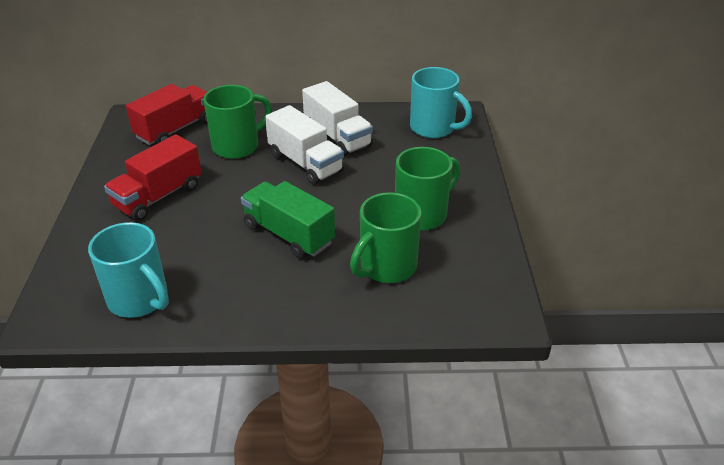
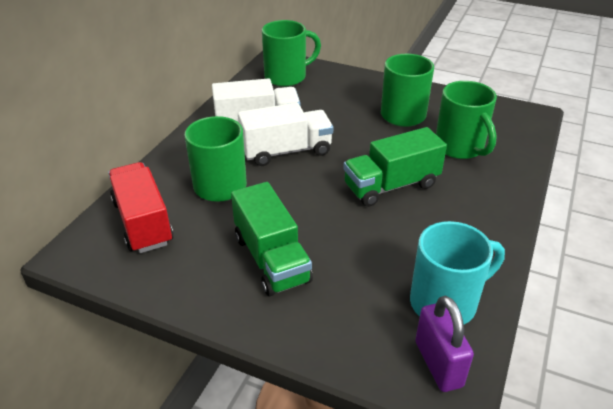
camera: 65 degrees left, 0 degrees up
red truck [104,134,202,221] -> green truck [231,182,313,296]
turquoise mug [410,67,472,138] -> green mug [262,20,321,87]
none -> purple padlock [415,296,474,392]

